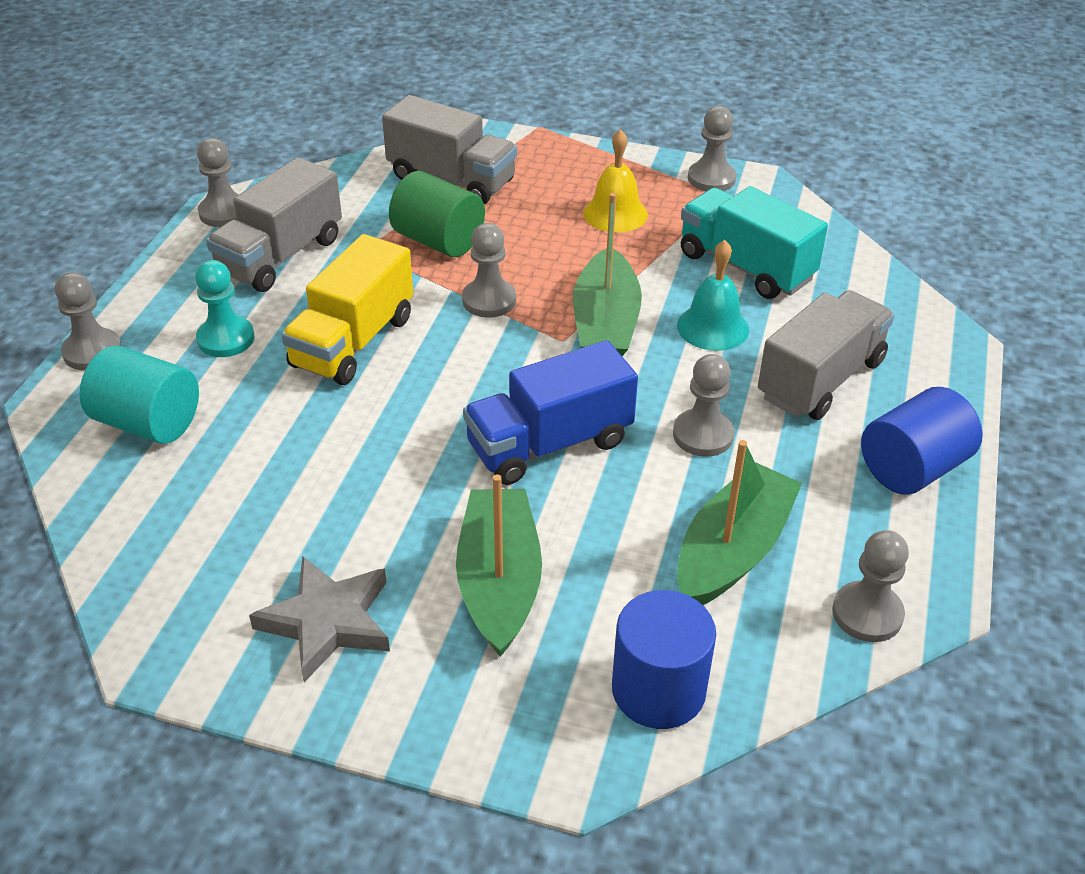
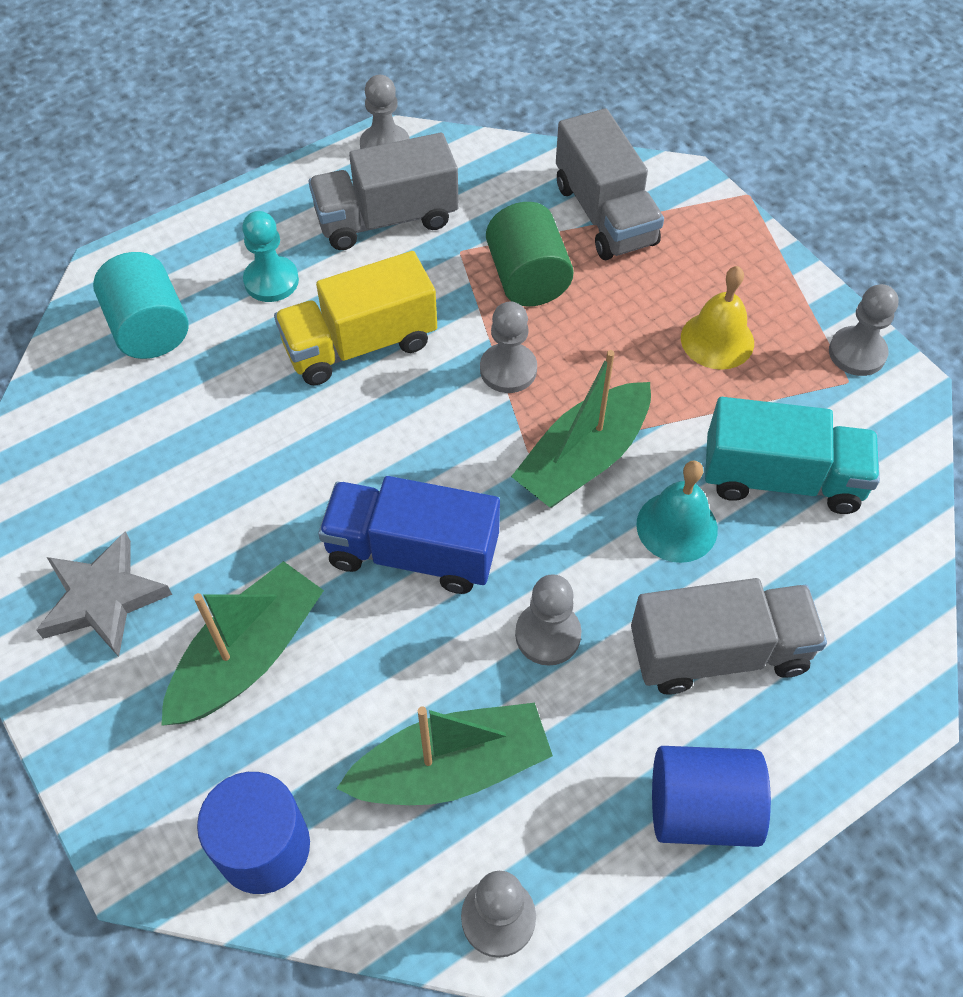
camera: 40 degrees right, 15 degrees up
grey pawn [55,272,121,371] -> none
turquoise truck [681,186,828,299] -> turquoise truck turned 105 degrees clockwise [705,397,880,514]

